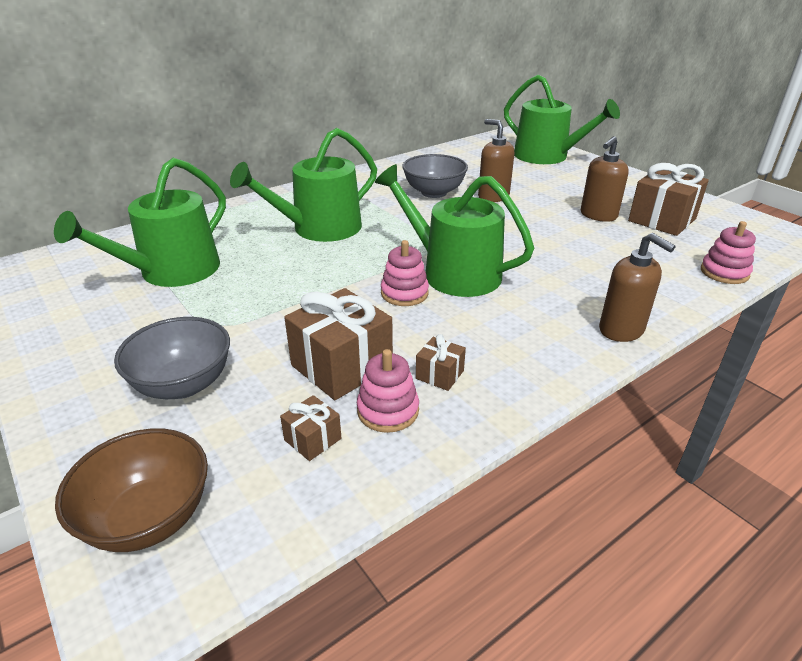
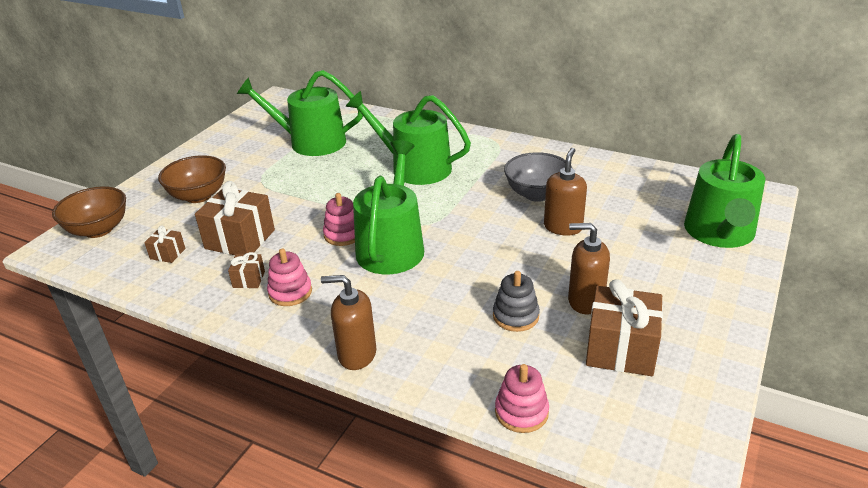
camera: 65 degrees right, 0 degrees up
grey bowl [114,317,230,399] -> brown bowl [158,155,226,203]
pink stacking toy [357,349,419,433] -> pink stacking toy moved to [267,249,312,306]
brown soap dispenser [599,233,676,342] -> brown soap dispenser turned 75 degrees clockwise [321,275,376,370]
none -> grey stacking toy [493,271,540,332]

